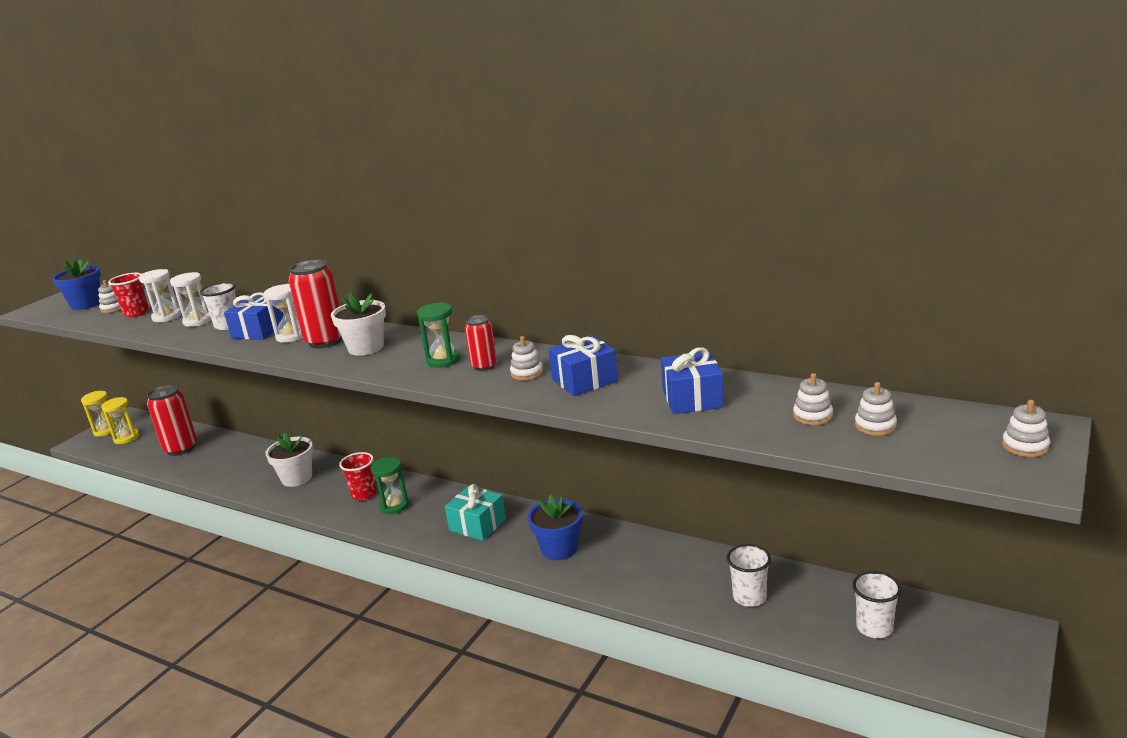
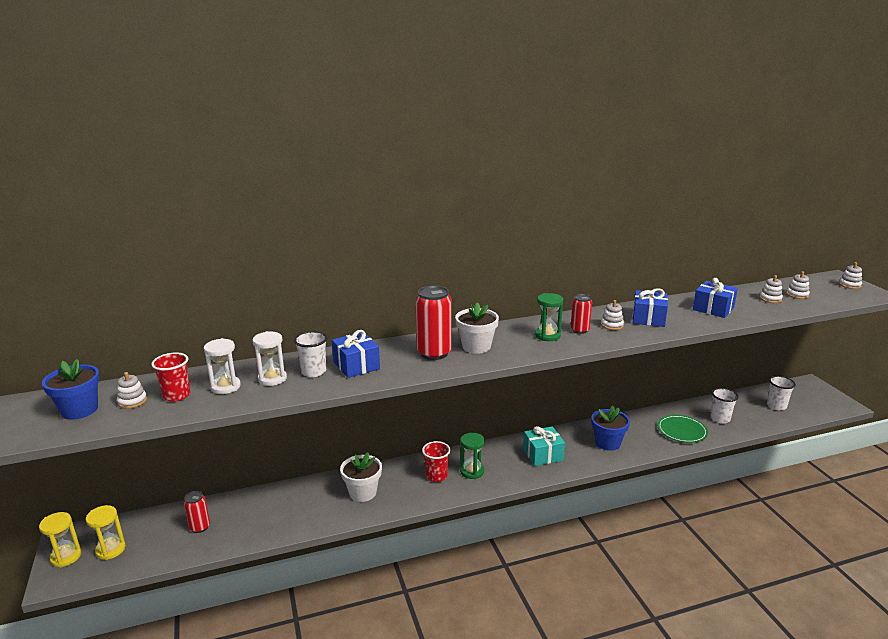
camera: 50 degrees left, 0 degrees up
red can [147,385,197,456] -> red can [184,491,210,533], size x0.58
white hourglass [264,284,302,343] -> none
none -> green plate [657,415,708,443]

